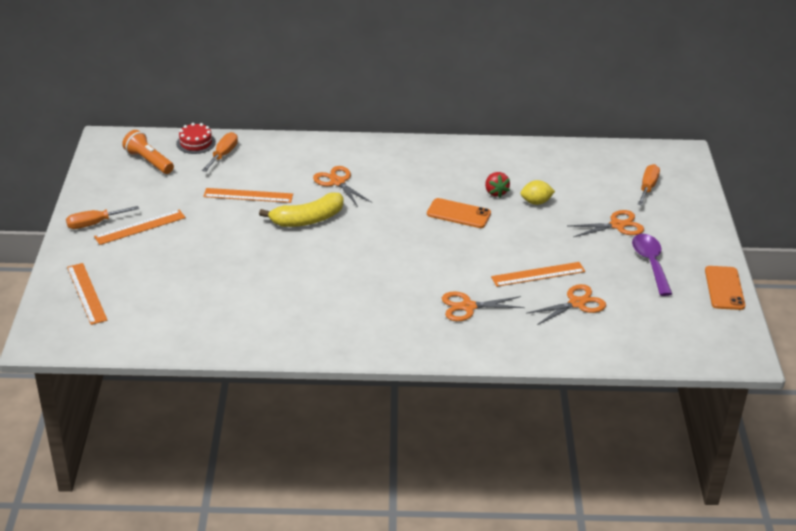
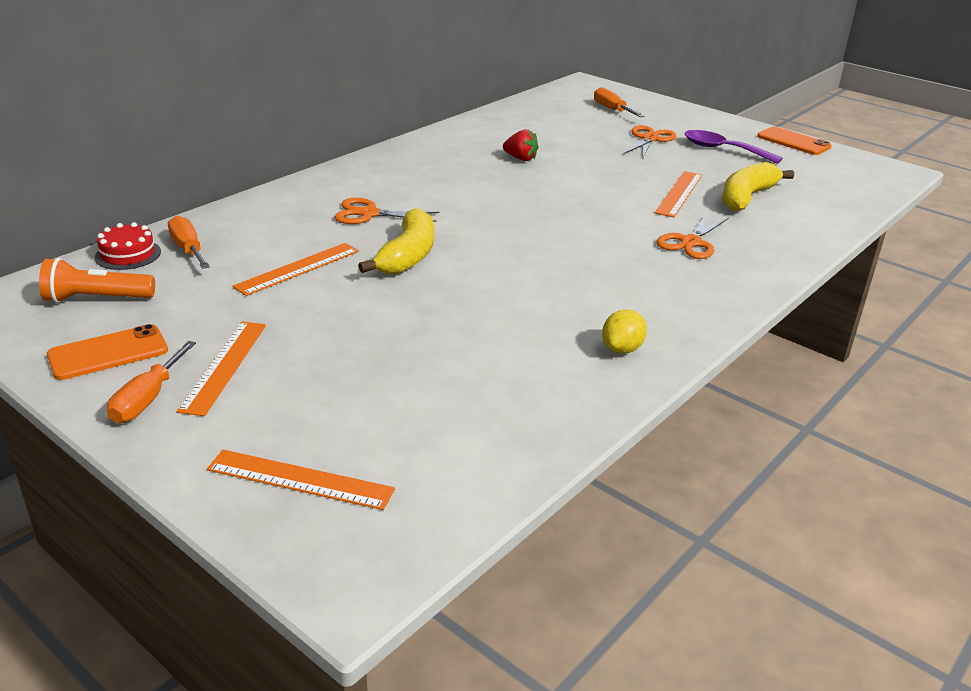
camera: 50 degrees left, 5 degrees down
orange phone [427,198,491,228] -> orange phone moved to [47,324,168,380]
yellow lemon [520,180,555,205] -> yellow lemon moved to [602,309,647,354]
orange scissors [526,284,606,325] -> yellow banana [722,162,794,211]

